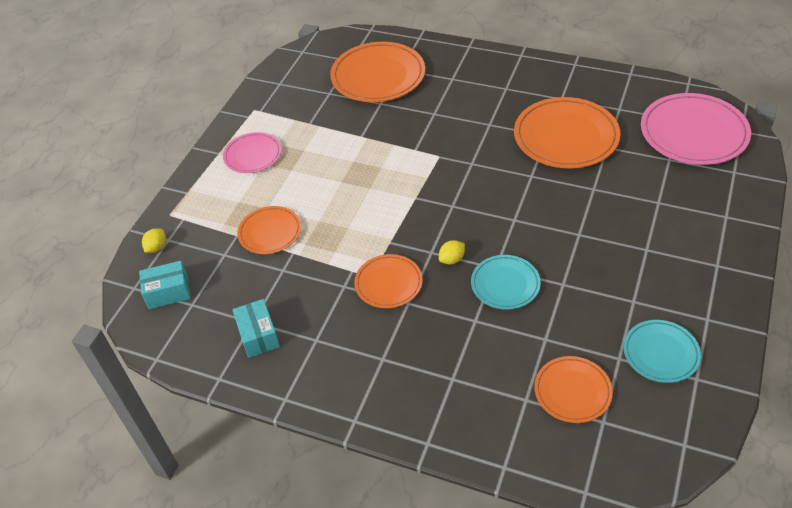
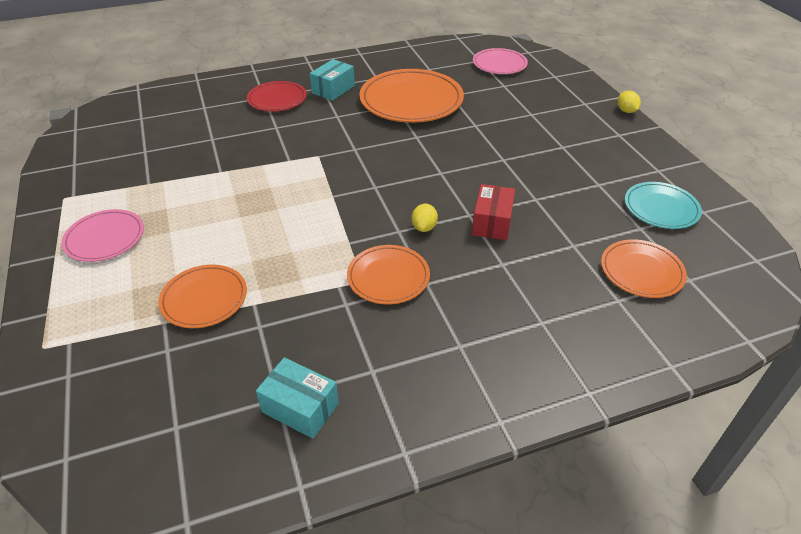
camera: 45 degrees left, 5 degrees down
turquoise box [139,261,191,309] -> turquoise box moved to [310,59,355,101]
yellow lemon [142,228,166,253] -> yellow lemon moved to [617,91,641,113]
orange plate [330,42,425,102] -> none
turquoise plate [471,255,541,310] -> red box [472,184,515,240]
pink plate [641,93,751,165] -> pink plate [473,48,528,74], size x0.57
none -> red plate [247,81,307,112]

